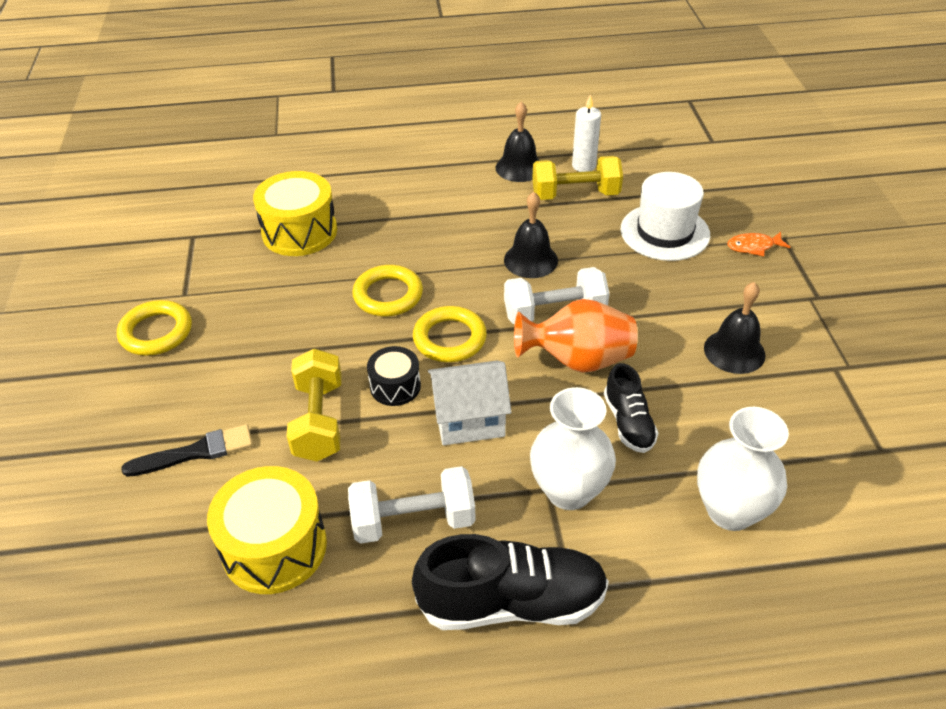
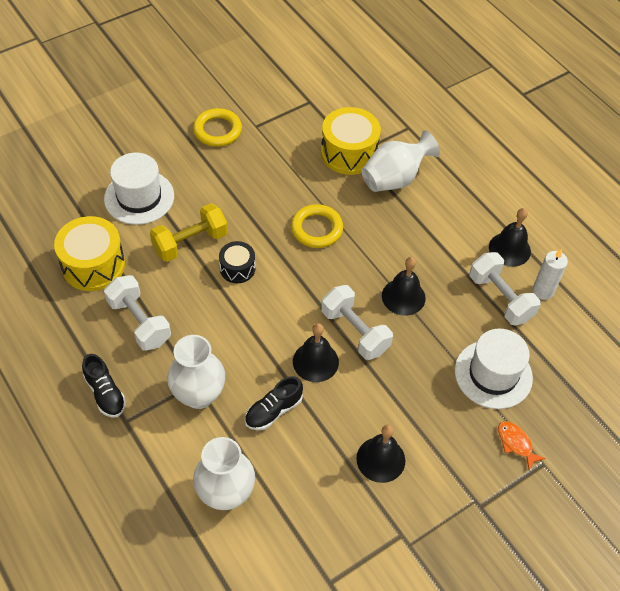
camera: 60 degrees right, 10 degrees up
black brush [121,424,253,477] -> white hat [104,153,174,225]
black shoe [412,534,609,630] -> black shoe [82,354,126,418], size x0.57
yellow ring [413,306,487,362] -> none
white house [428,361,512,445] -> none
orange vase [514,299,638,373] -> black bell [293,323,339,382]
yellow dumbbell [532,156,623,200] -> white dumbbell [469,252,541,325]
none -> white vase [361,130,440,192]

